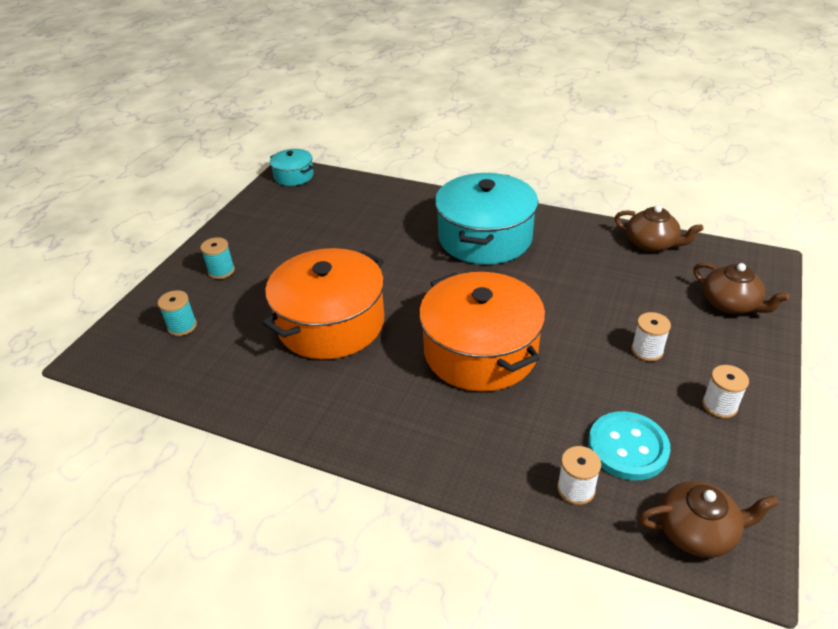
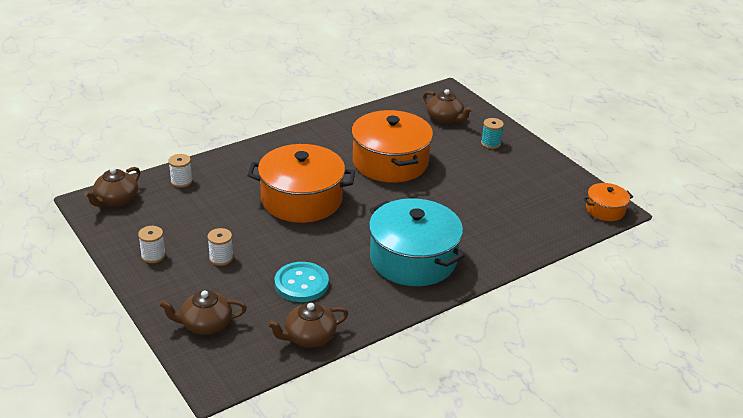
camera: 120 degrees right, 5 degrees down
turquoise spool [158,290,197,336] -> brown teapot [423,89,473,124]
turquoise pot [270,149,314,186] -> orange pot [583,183,633,221]
turquoise button [588,411,670,480] -> turquoise button moved to [275,262,329,302]

